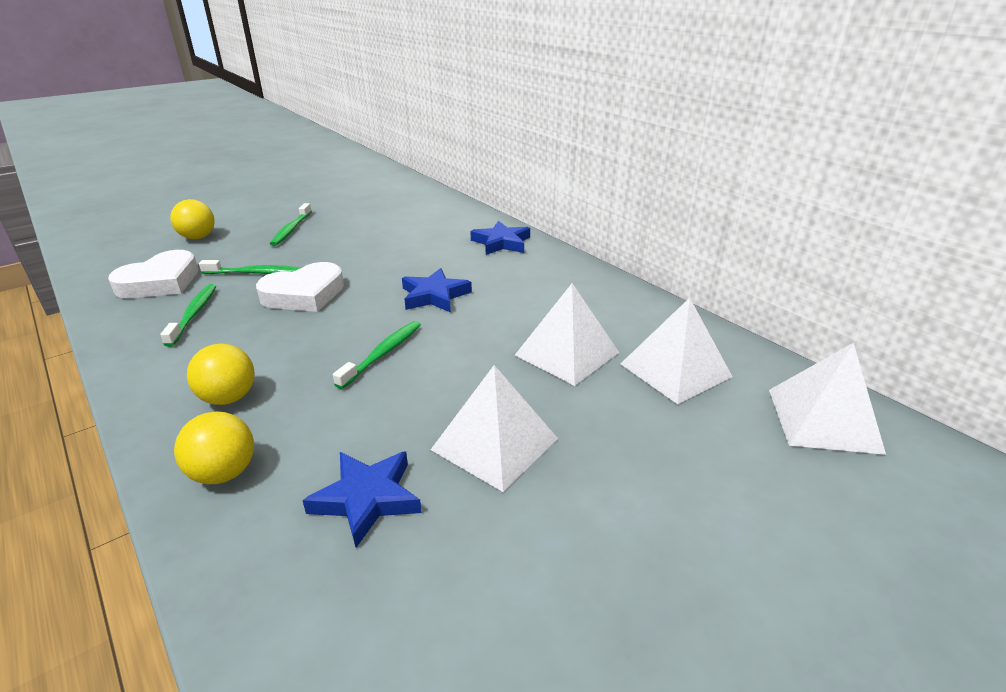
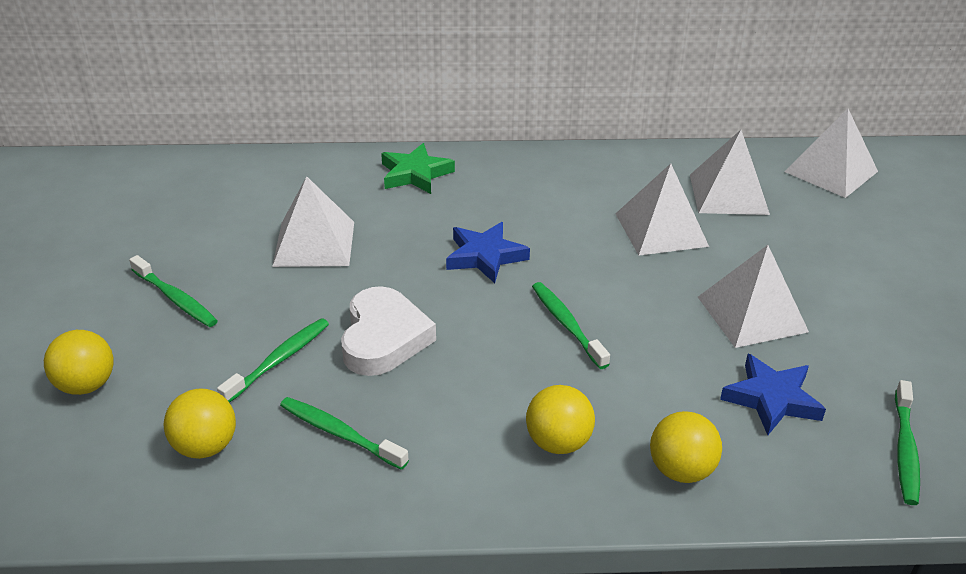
camera: 55 degrees left, 5 degrees up
white heart [108,250,198,298] -> yellow ball [164,389,236,459]
blue star [470,221,530,255] -> green star [381,143,455,194]
none -> white pyramid [272,176,354,267]
none -> green toothbrush [895,380,920,505]

